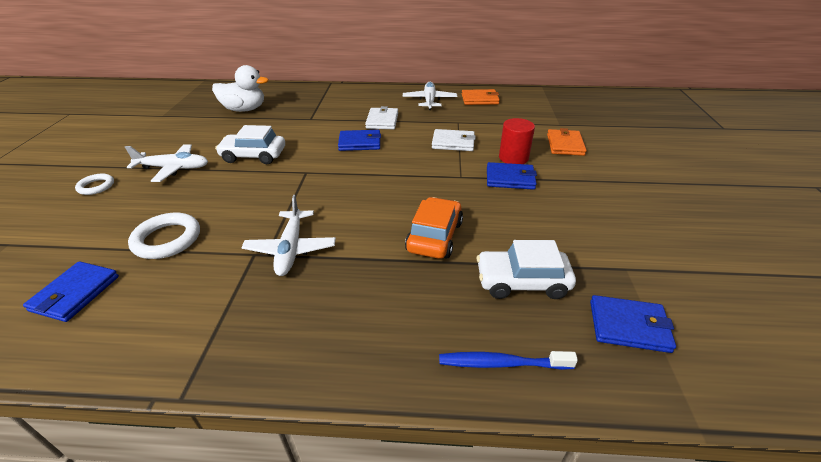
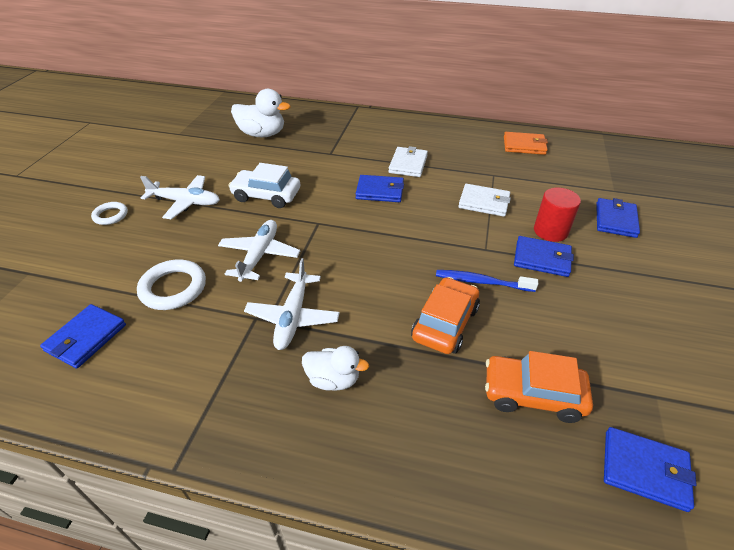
camera: 10 degrees right, 5 degrees up
white plane [403,82,457,110] -> white plane moved to [218,220,300,282]
blue toothbrush [439,351,578,370] -> blue toothbrush moved to [436,270,538,292]
white car [476,240,576,299] -> orange car [485,351,593,423]
orange wallet [547,128,587,156] -> blue wallet [596,198,640,238]
none -> white duck [302,346,369,391]

